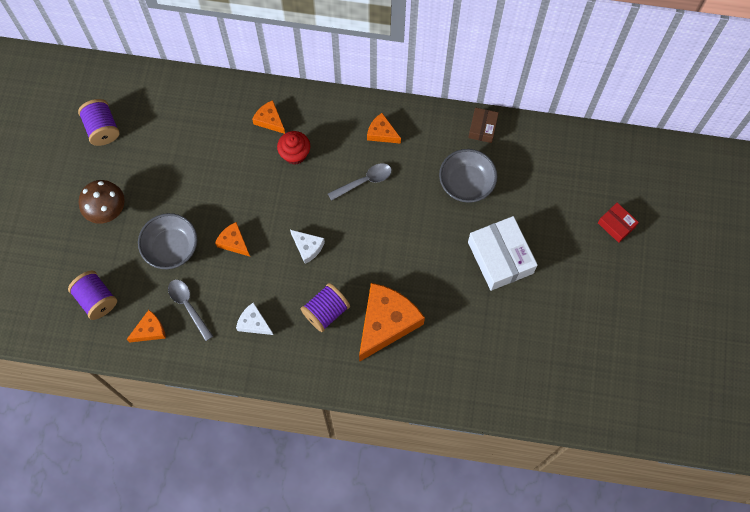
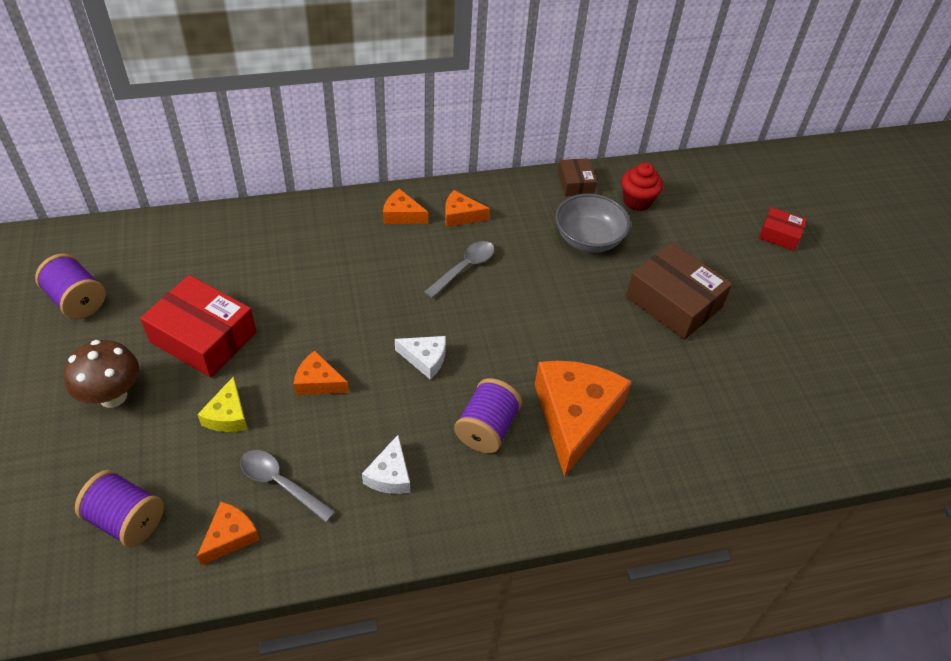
camera: 25 degrees left, 20 degrees down
grey bowl [138,213,197,269] -> yellow cheese [197,376,248,432]
white cheese [236,302,273,335] -> white cheese turned 90 degrees counterclockwise [362,435,410,494]
orange cheese [252,100,285,134] -> orange cheese moved to [383,188,428,224]
red cupcake [277,131,310,165] -> red cupcake moved to [621,162,663,211]
white box [468,216,538,291] -> brown box [626,243,732,340]
none -> red box [140,275,256,377]

